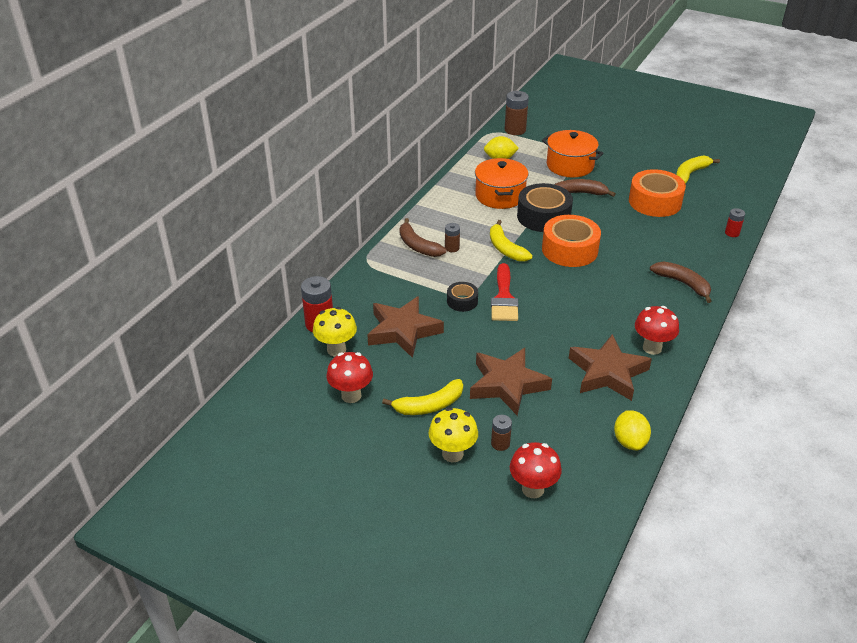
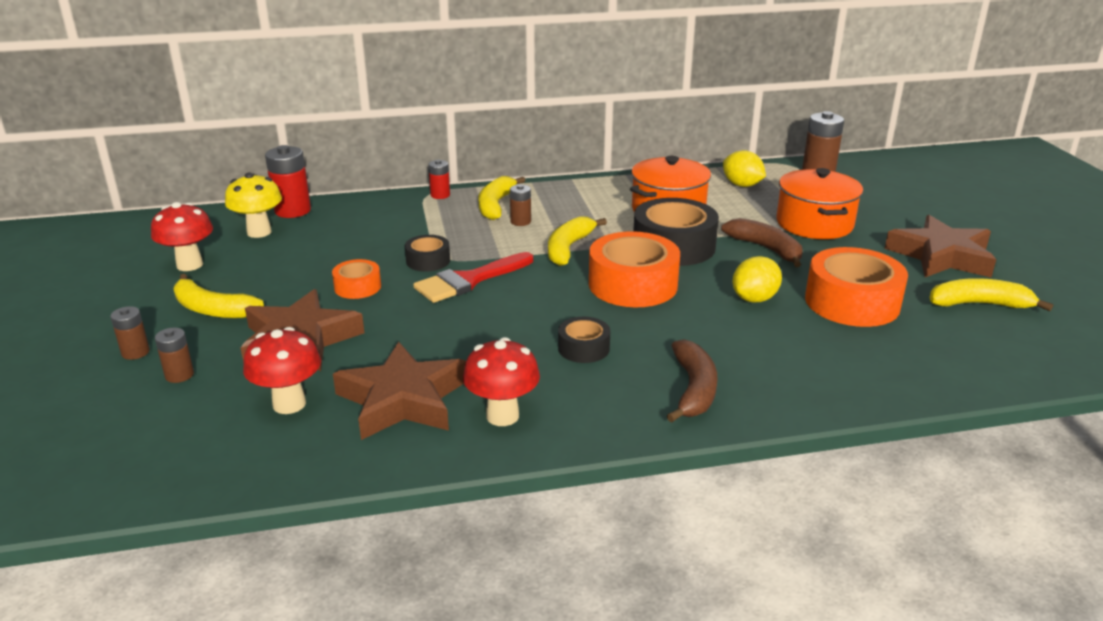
camera: 50 degrees right, 10 degrees down
brown star [367,296,444,358] -> brown star moved to [885,215,996,277]
brown banana [399,218,446,257] -> yellow banana [478,176,525,220]
yellow mushroom [429,407,478,462] -> brown battery [110,306,150,360]
red mushroom [510,442,562,498] -> red mushroom moved to [243,327,321,414]
yellow lemon [614,410,651,450] -> yellow lemon moved to [733,256,782,302]
red battery [725,208,745,237] -> red battery moved to [428,160,450,199]
none -> orange tape [332,259,381,299]
none -> black tape [558,317,610,363]

